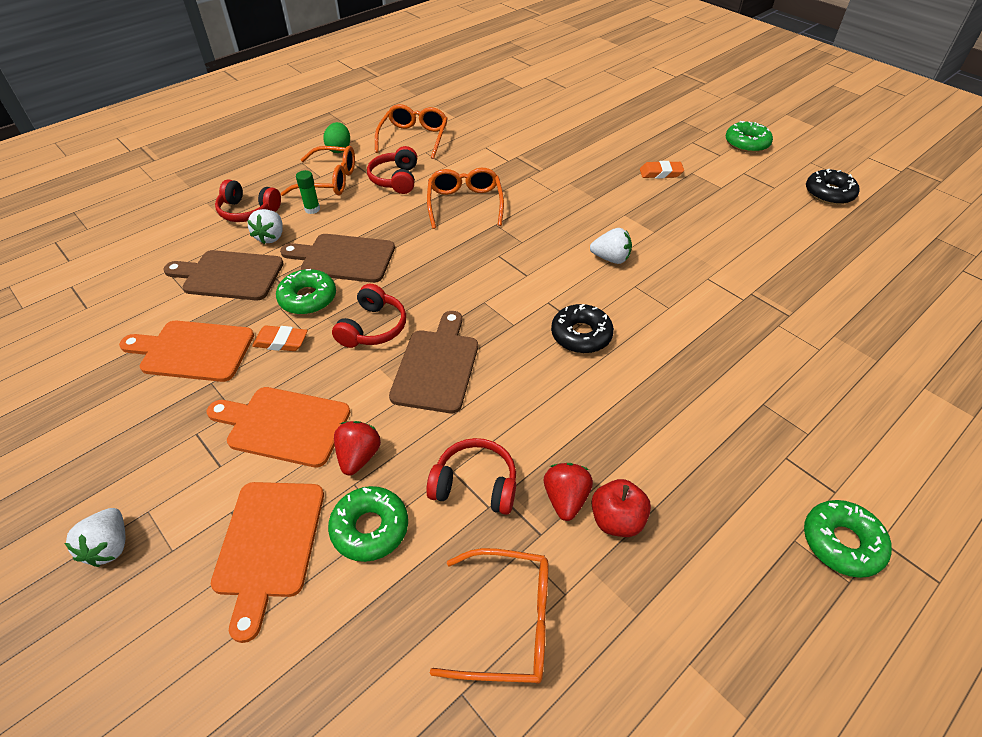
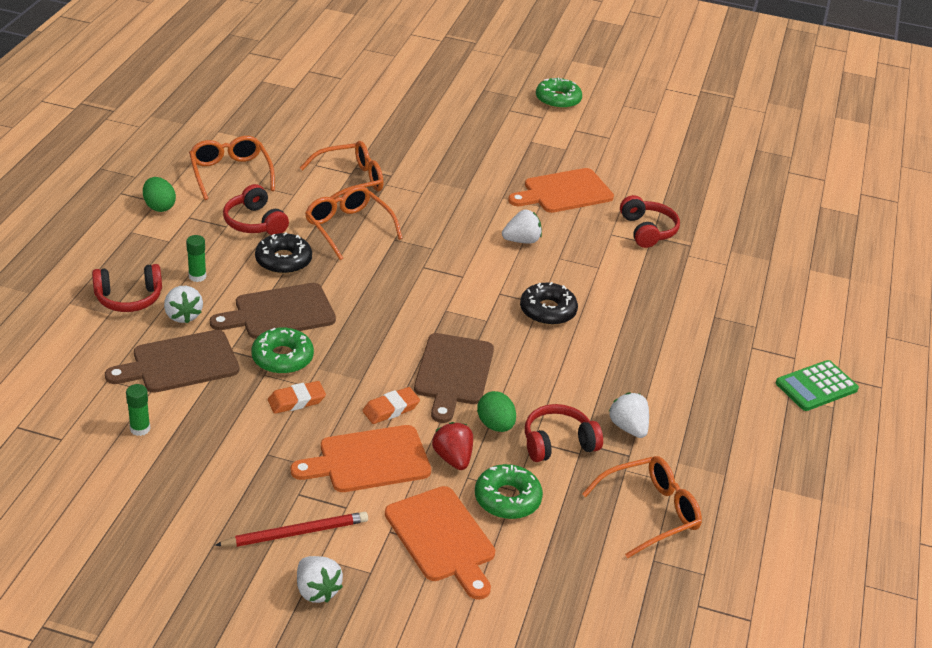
camera: 35 degrees left, 10 degrees down
orange cutting board [119,321,254,382] -> orange cutting board moved to [508,168,614,213]
orange glasses [280,146,355,196] -> orange glasses moved to [300,141,383,199]
red headphones [332,284,406,348] -> red headphones moved to [620,195,680,248]
brown cutting board [389,311,478,413] -> brown cutting board turned 150 degrees counterclockwise [414,333,494,423]
red strawberry [544,463,593,521] -> white strawberry [609,392,649,438]
red apple [591,479,651,537] -> none
orange eraser [640,161,684,178] -> orange eraser moved to [362,387,420,424]
green donut [804,500,892,578] -> green calculator [776,360,859,411]
black donut [806,169,859,205] -> black donut moved to [255,232,312,274]
none -> green glue stick [126,384,150,436]
none -> red pencil [215,512,368,547]
none -> green egg [477,391,516,432]

